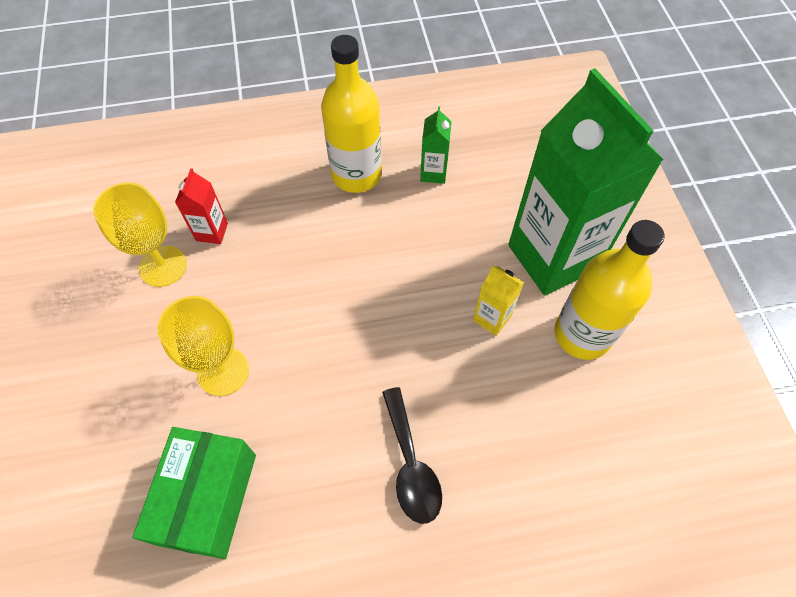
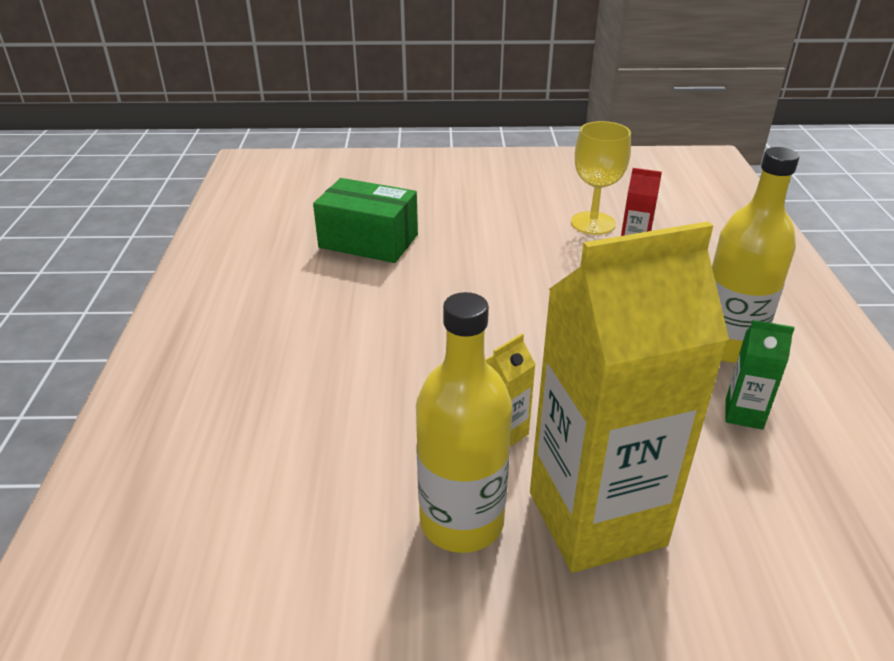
camera: 100 degrees right, 25 degrees down
yellow goblet [157,296,249,396] -> none
black spoon [382,387,442,524] -> none
green carton [508,68,664,295] -> yellow carton [530,221,729,573]

